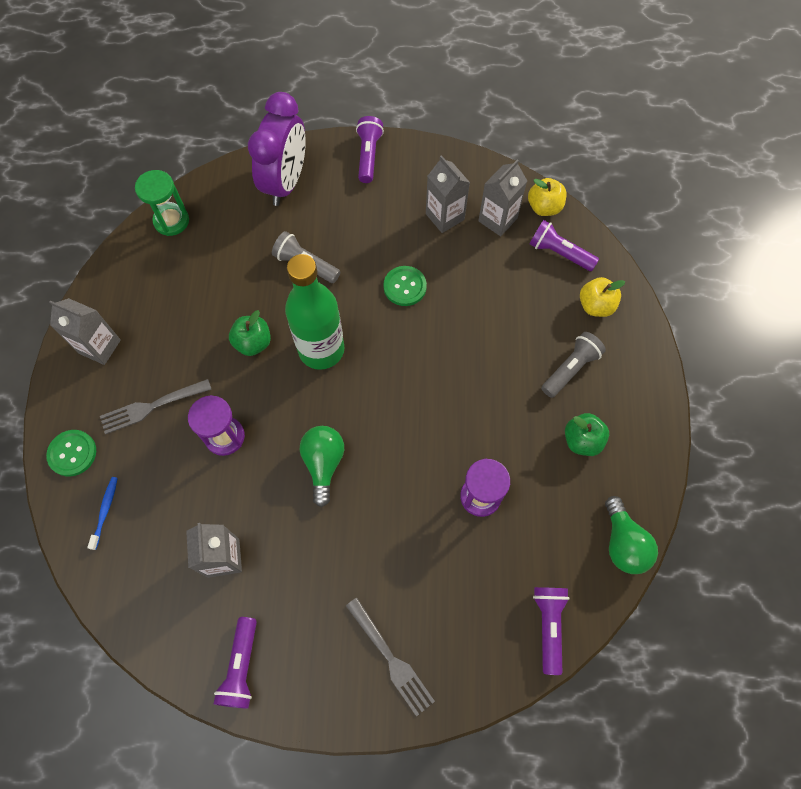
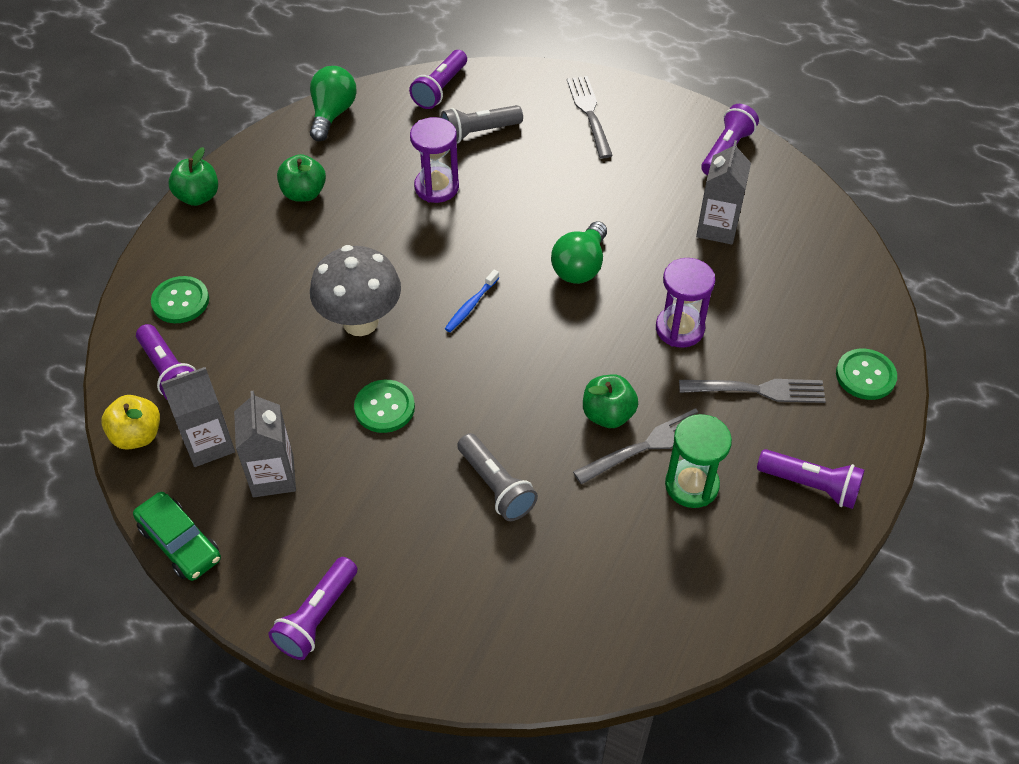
camera: 155 degrees left, 15 degrees down
grey carton [49,298,121,365] -> purple flashlight [757,449,865,509]
blue toothbrush [87,477,118,550] -> blue toothbrush moved to [445,270,499,332]
green hourglass [135,170,189,236] -> green hourglass moved to [665,414,732,508]
purple clock [248,92,306,206] -> none
green bottle [285,254,345,370] -> none
grey flashlight [541,332,606,398] -> grey flashlight moved to [441,105,523,144]
yellow apple [580,277,625,317] -> green button [151,276,209,323]
none -> green car [133,492,221,581]
none -> green apple [169,147,218,206]
none -> grey mushroom [310,245,401,336]
none -> grey fork [573,408,698,484]

